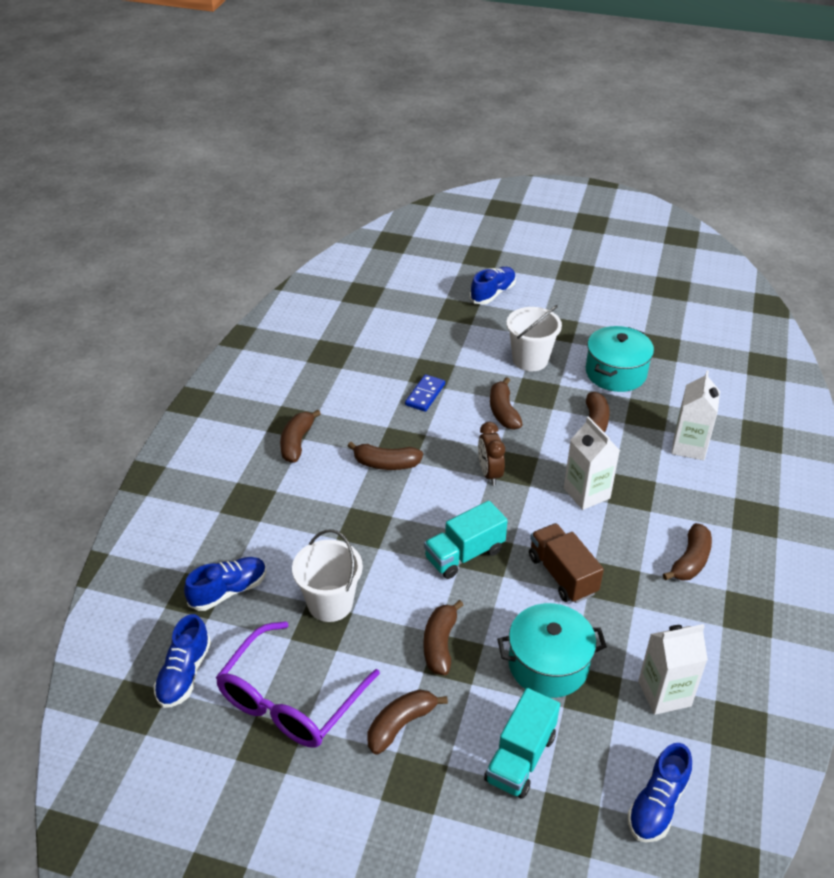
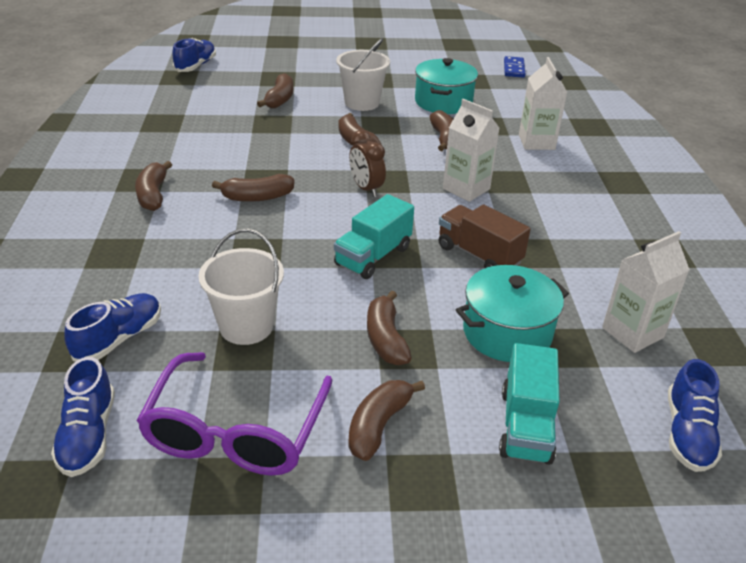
camera: 20 degrees left, 5 degrees down
blue domino [405,374,445,412] -> blue domino moved to [504,56,525,78]
blue shoe [470,267,516,304] -> blue shoe moved to [172,38,216,72]
brown banana [663,523,712,581] -> brown banana moved to [257,73,293,109]

